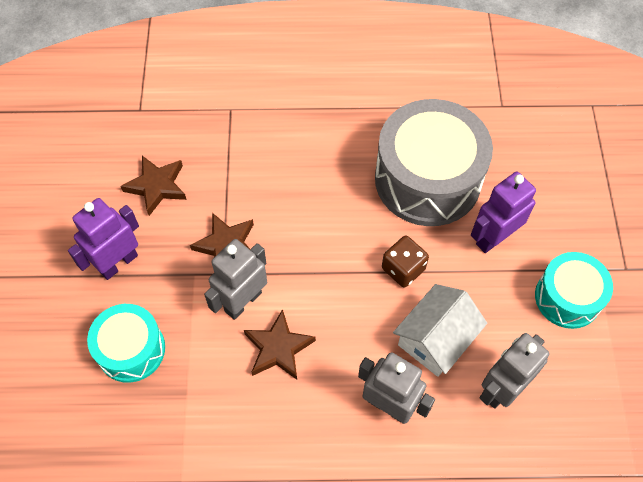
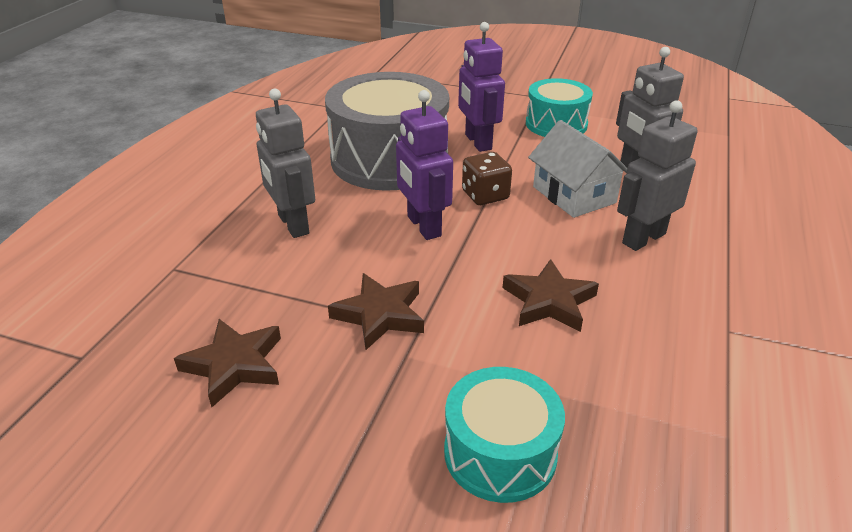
camera: 70 degrees left, 25 degrees down
purple robot [68,198,139,280] -> purple robot moved to [396,90,453,240]
grey robot [204,239,267,320] -> grey robot moved to [256,88,315,238]

